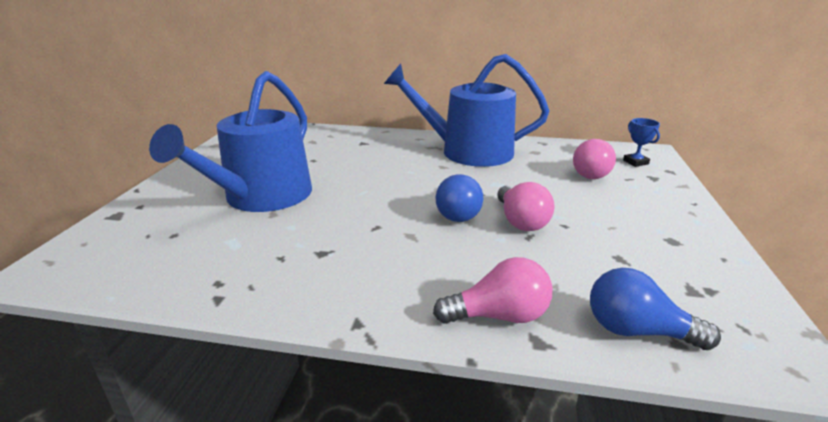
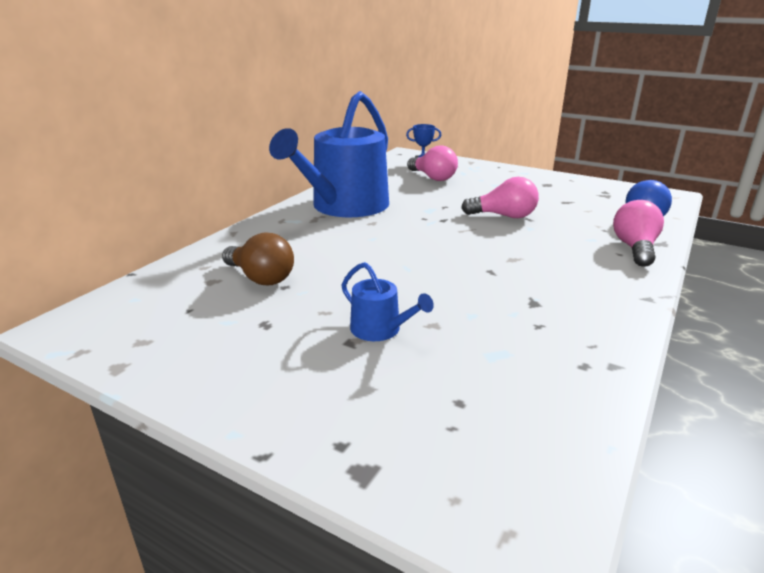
camera: 70 degrees left, 0 degrees up
blue watering can [149,71,312,212] -> blue watering can [342,262,434,341], size x0.42
blue light bulb [436,174,483,222] -> none
none -> brown light bulb [222,233,294,285]

